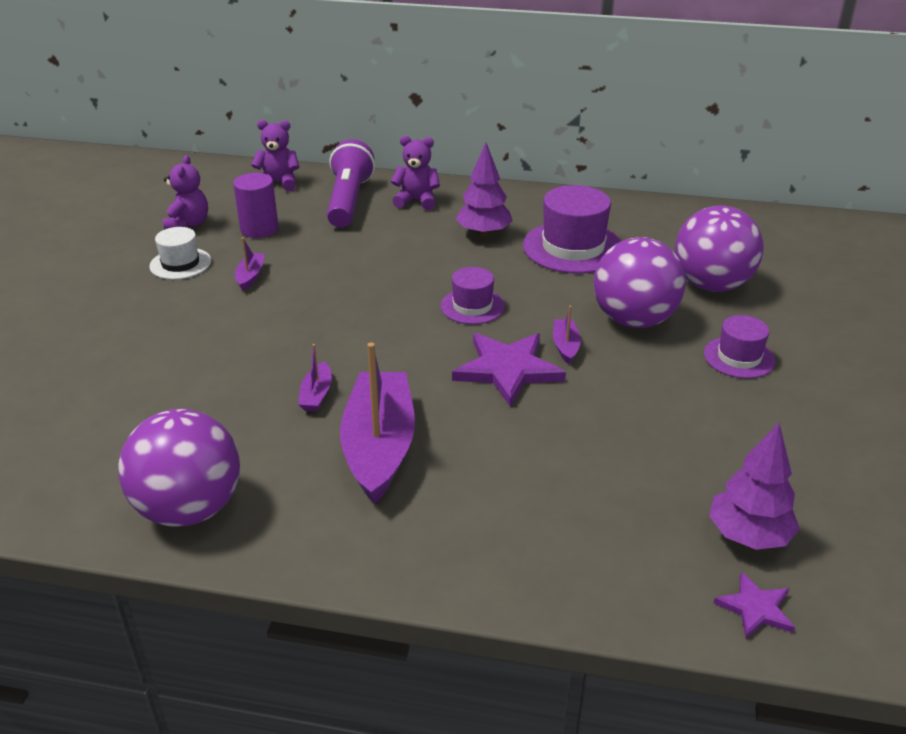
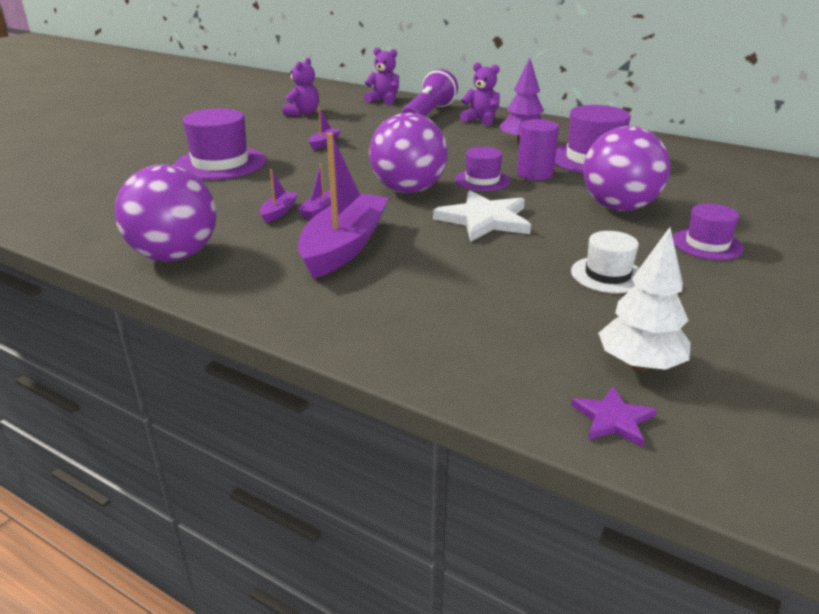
camera: 20 degrees right, 5 degrees down
white hat [150,227,211,280] -> white hat moved to [571,231,639,293]
purple cylinder [233,173,279,238] -> purple cylinder moved to [517,119,559,180]
purple star [452,333,566,407] -> white star [433,190,531,242]
purple boat [553,306,581,364] -> purple boat moved to [260,169,298,223]
purple ball [675,205,764,292] -> purple ball moved to [369,113,447,193]
purple tree [709,423,800,550] -> white tree [598,227,691,371]
none -> purple hat [174,108,266,180]

